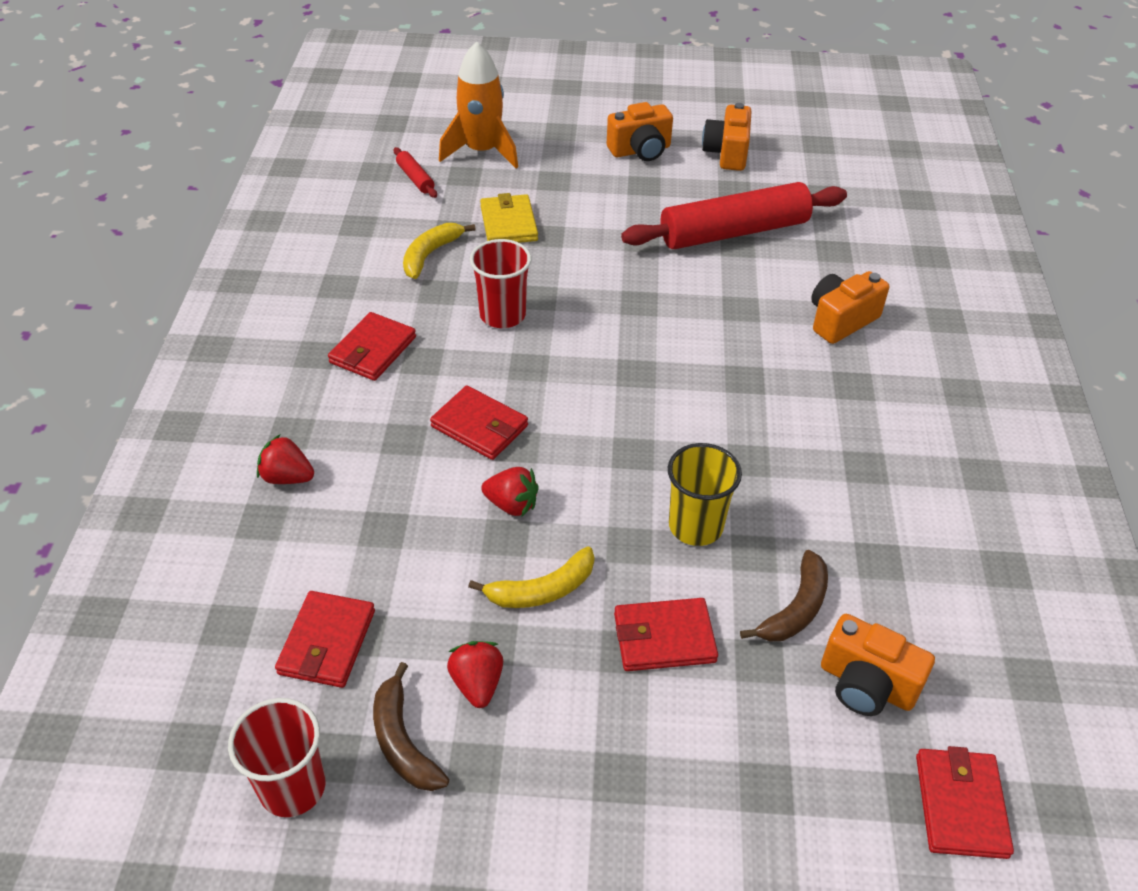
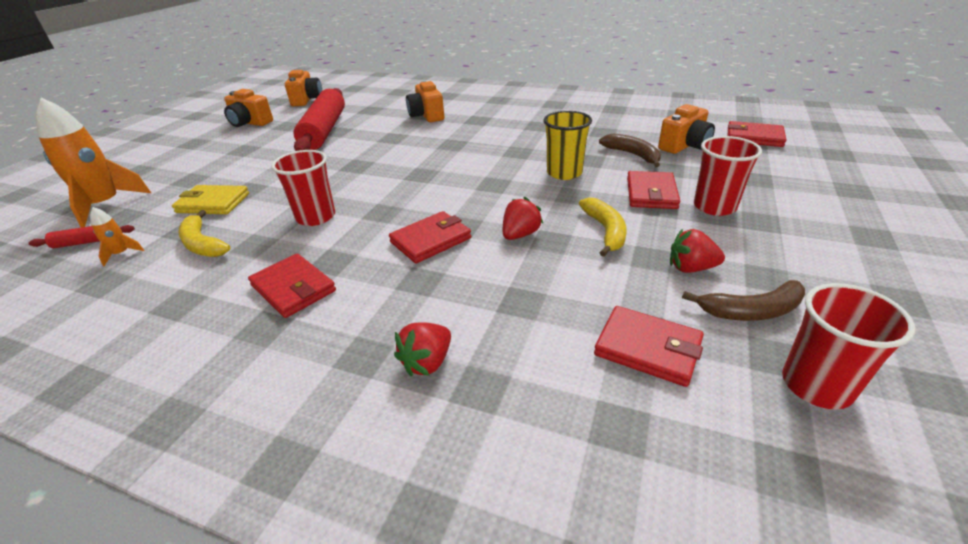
camera: 70 degrees left, 10 degrees down
orange camera [607,102,673,161] -> orange camera moved to [285,70,322,106]
none -> orange rocket [90,207,144,266]
none -> red cup [694,136,762,216]

